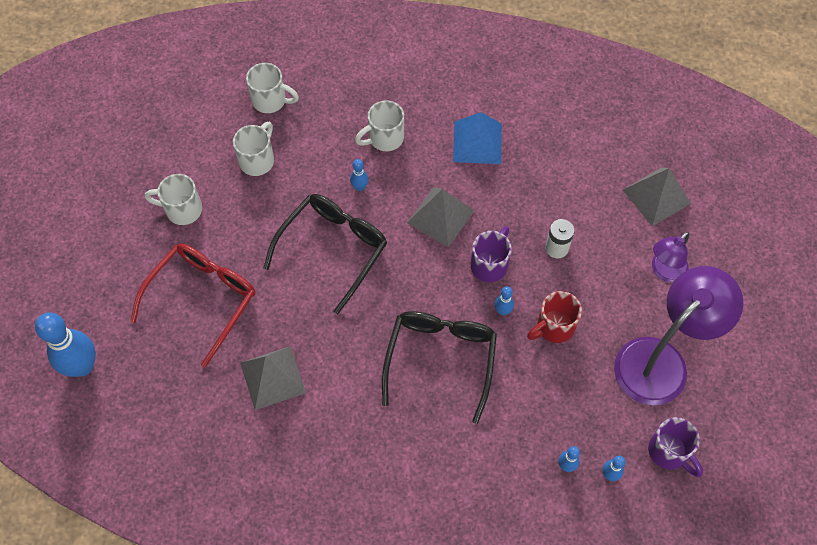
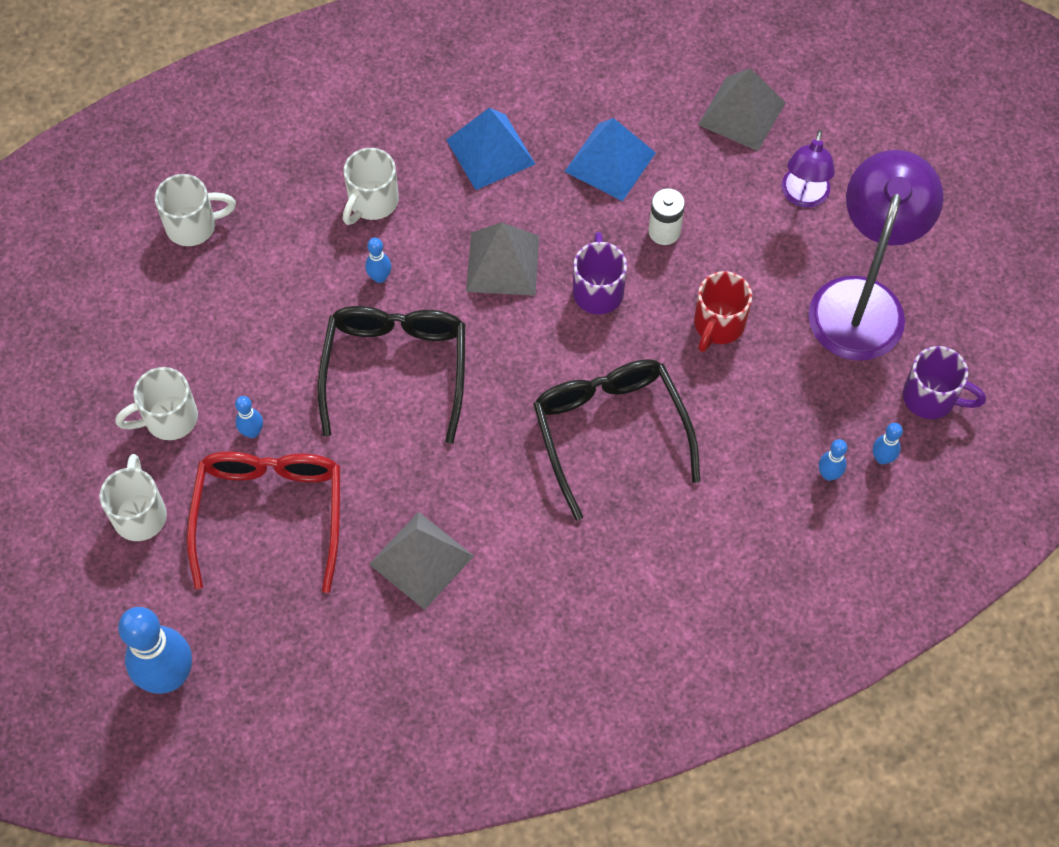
camera: 30 degrees left, 0 degrees up
white mug [233,122,274,176] -> white mug moved to [99,454,167,541]
blue bowling pin [495,286,514,315] -> blue bowling pin moved to [235,396,263,438]
none -> blue pyramid [564,118,656,201]

